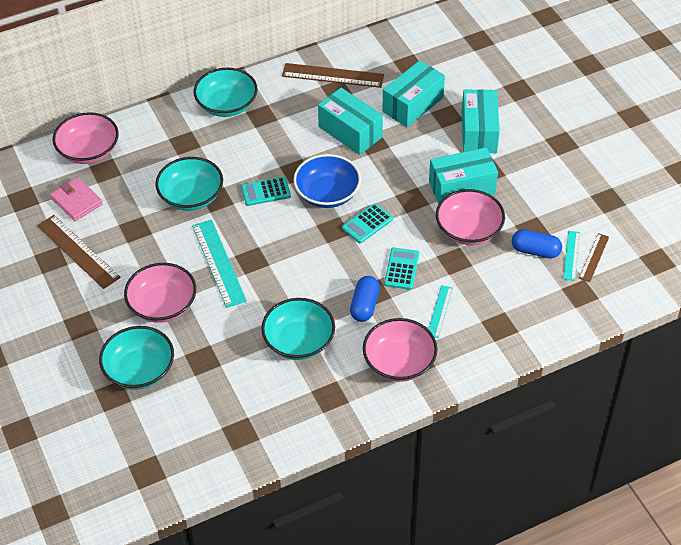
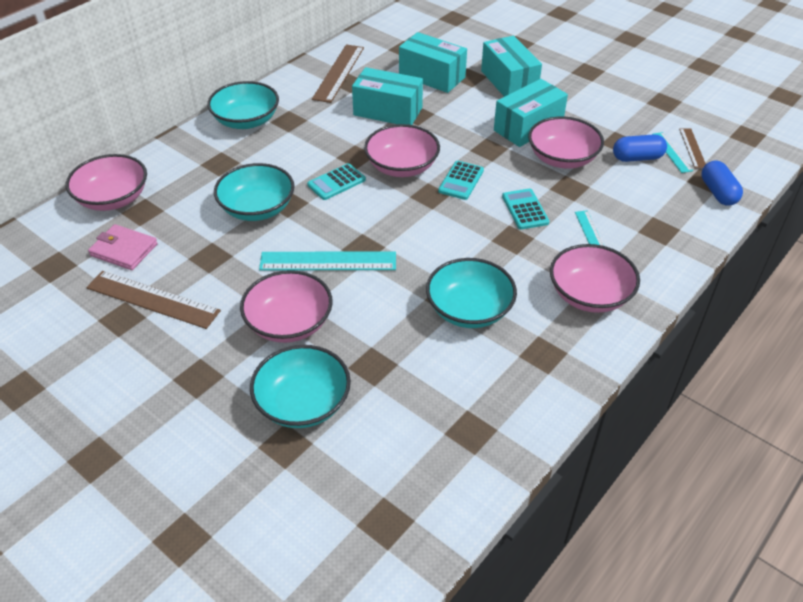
camera: 25 degrees left, 5 degrees down
turquoise ruler [192,220,247,308] -> turquoise ruler turned 45 degrees counterclockwise [259,251,396,270]
brown ruler [282,63,384,88] -> brown ruler turned 60 degrees counterclockwise [312,44,364,103]
blue bowl [293,154,361,208] -> pink bowl [364,124,440,177]
blue capsule [350,276,380,322] -> blue capsule moved to [701,161,743,206]
turquoise box [382,60,445,127] -> turquoise box turned 75 degrees counterclockwise [399,32,467,93]

